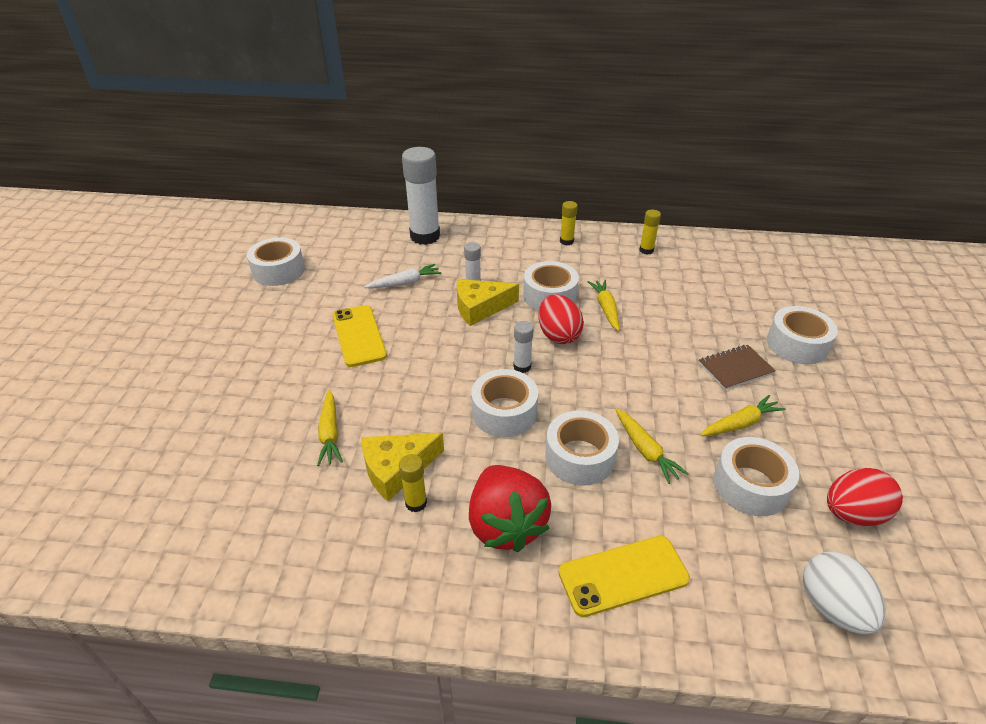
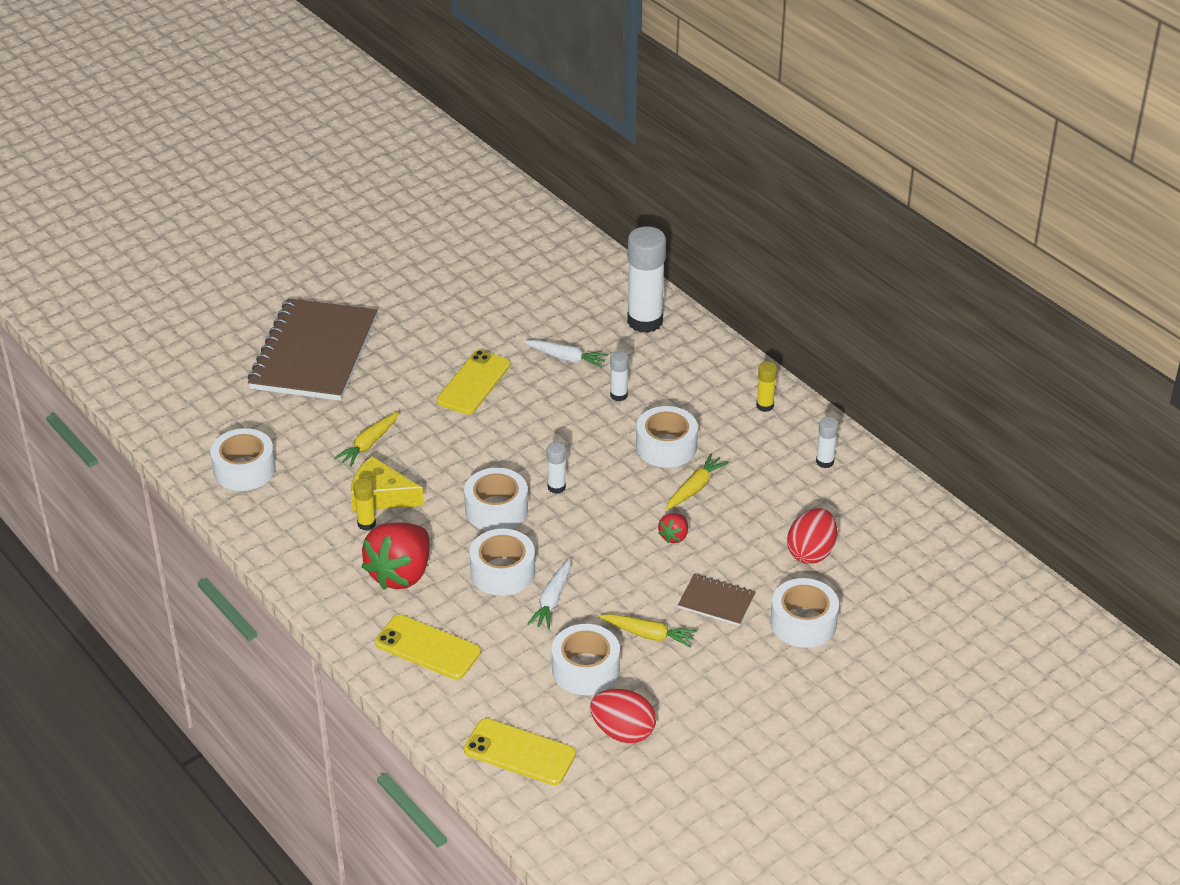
camera: 45 degrees right, 0 degrees up
white tape [247,237,305,286] -> white tape moved to [210,428,276,491]
yellow cheese [457,279,519,326] -> none
red egg [539,294,584,344] -> red egg moved to [787,508,837,564]
yellow carrot [615,408,689,484] -> white carrot [527,559,571,630]
yellow glue stick [639,209,661,255] -> white glue stick [816,417,838,468]
white egg [803,552,886,634] -> yellow phone [464,718,576,785]
none -> brown notebook [248,298,377,401]
none -> red strawberry [658,513,688,543]

